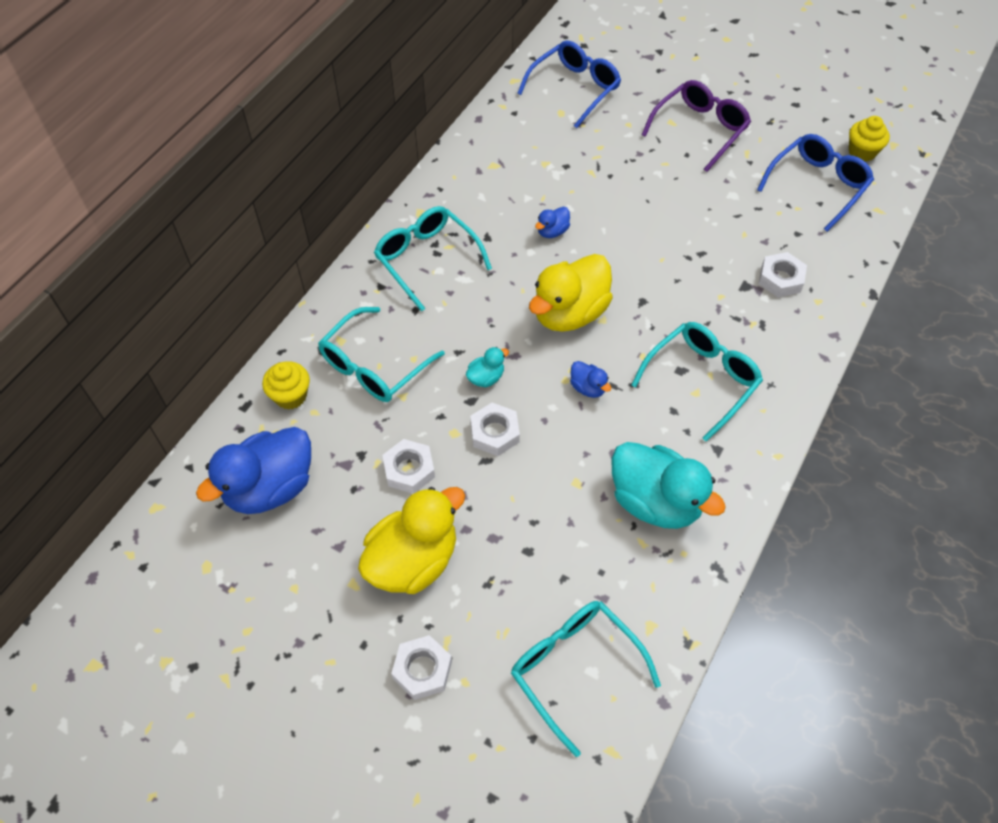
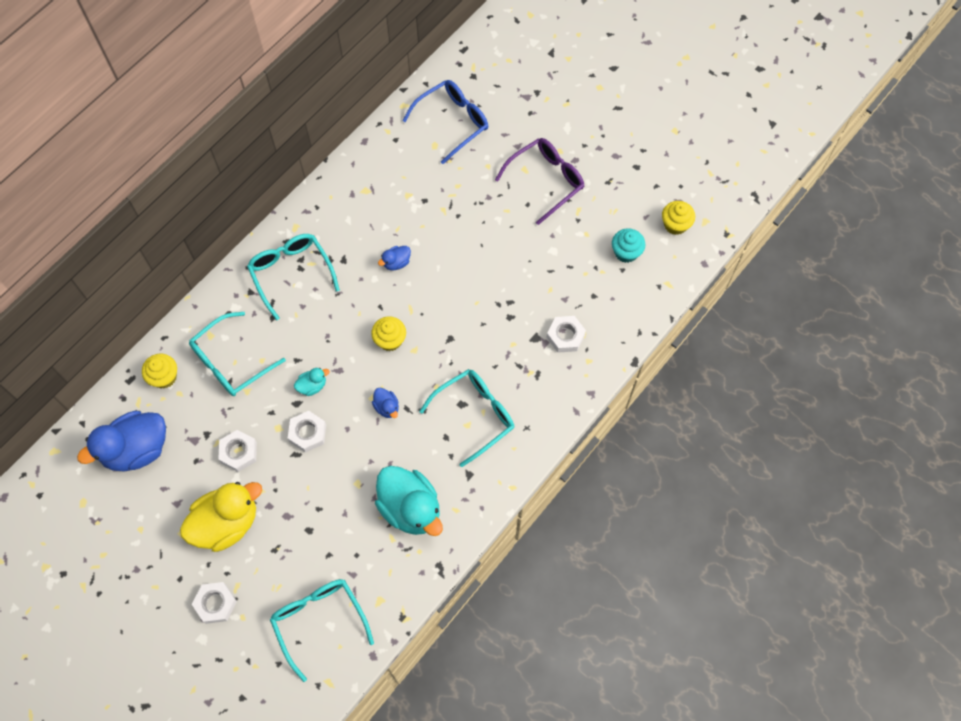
camera: 10 degrees right, 10 degrees up
yellow duck [529,254,613,332] -> yellow cupcake [371,316,406,351]
blue glasses [757,134,874,232] -> turquoise cupcake [612,228,645,263]

